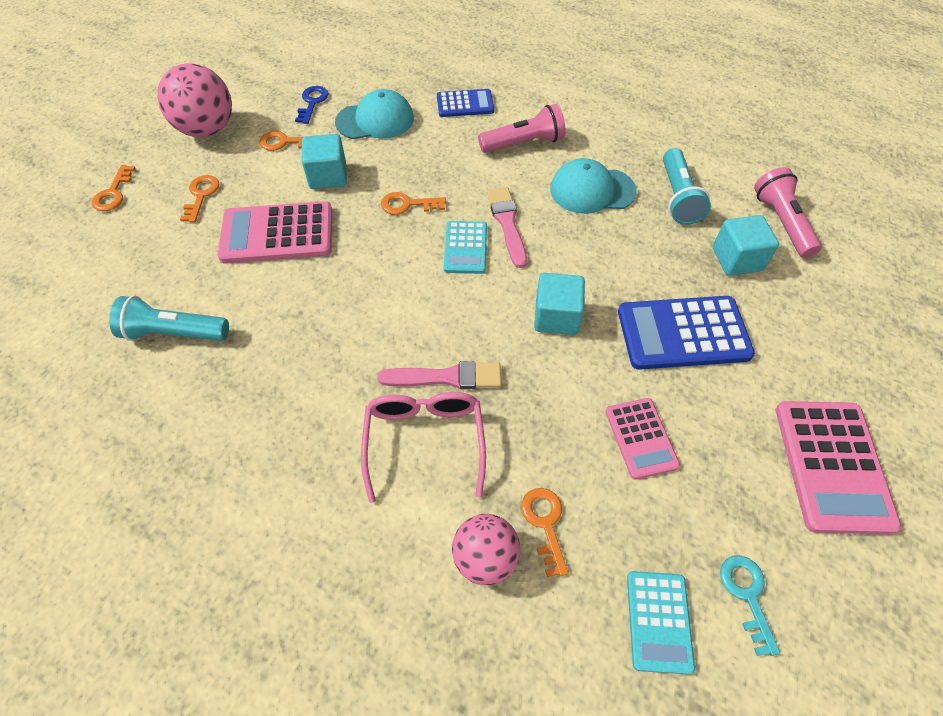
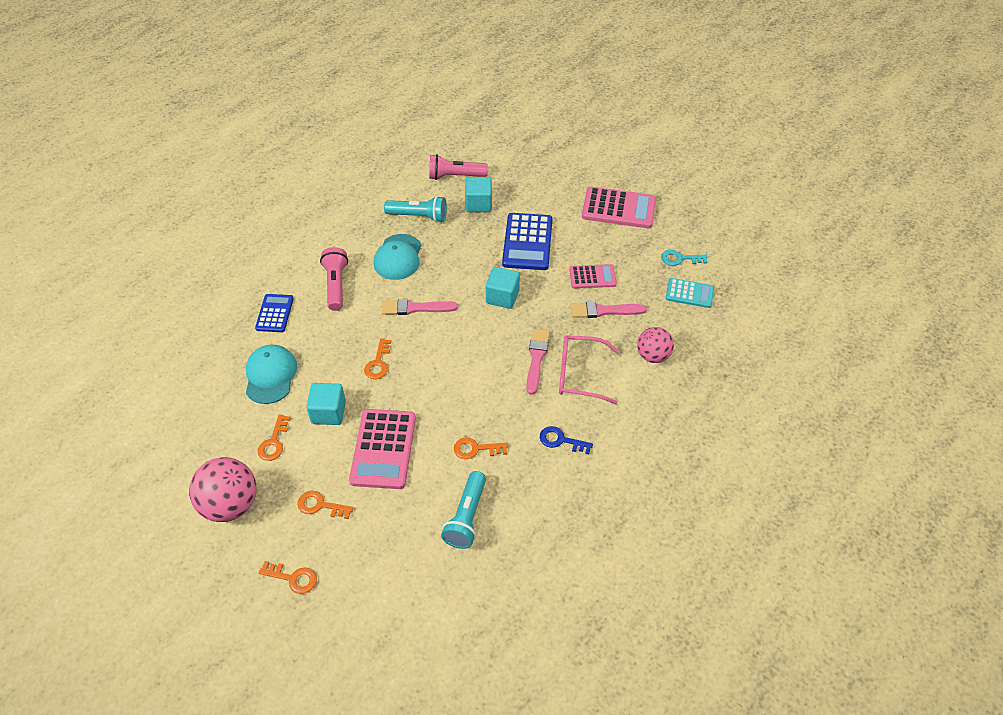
camera: 80 degrees left, 5 degrees down
blue key [295,86,329,124] -> blue key moved to [540,426,593,454]
turquoise calculator [444,221,487,274] -> none
orange key [521,488,568,578] -> orange key moved to [454,437,508,459]
none -> pink brush [571,302,647,318]

